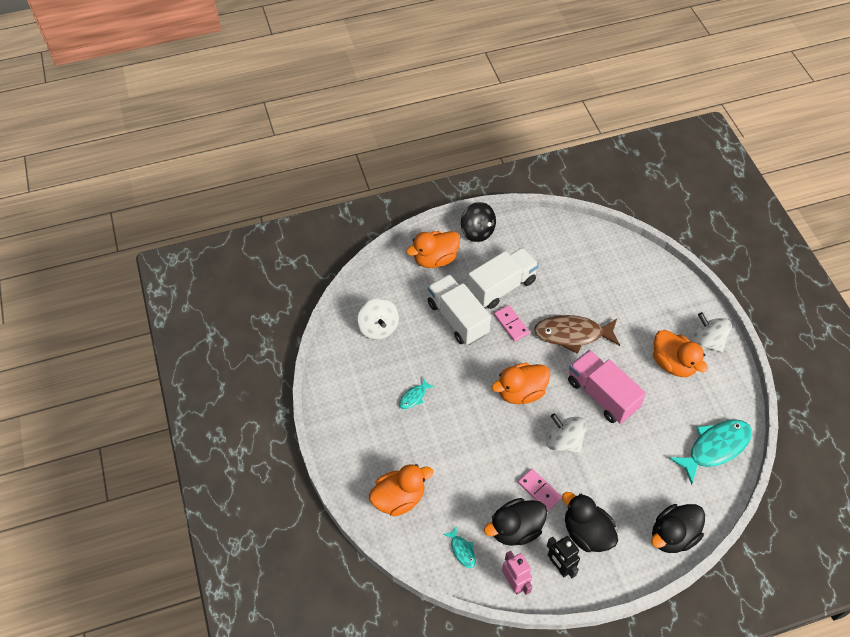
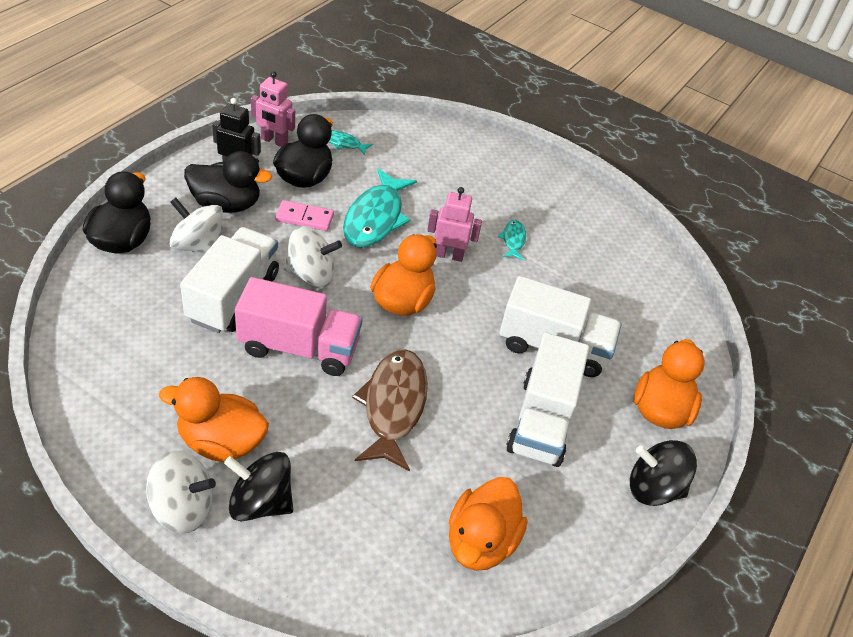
camera: 135 degrees right, 10 degrees down
white spinning top [357,298,399,340] -> white spinning top moved to [169,198,223,253]
orange duck [369,464,433,516] -> orange duck moved to [449,477,528,571]
pink domino [494,305,530,342] -> none
brown fish [534,315,620,354] -> brown fish turned 45 degrees counterclockwise [352,349,428,471]
turquoise fish [669,420,752,485] -> turquoise fish moved to [343,168,417,248]
none -> white truck [180,227,279,333]
none -> black spinning top [224,452,293,521]
none -> pink robot [427,187,482,262]

